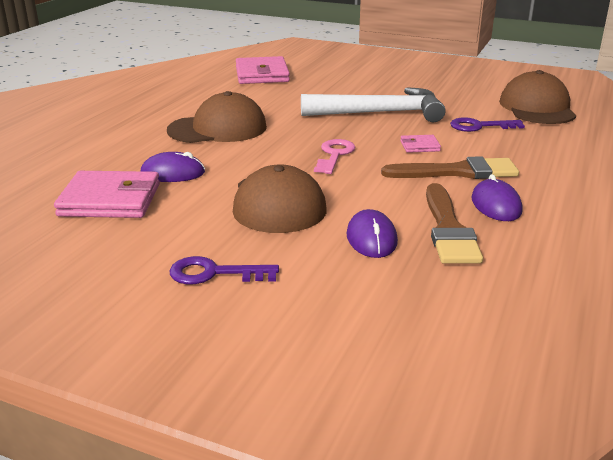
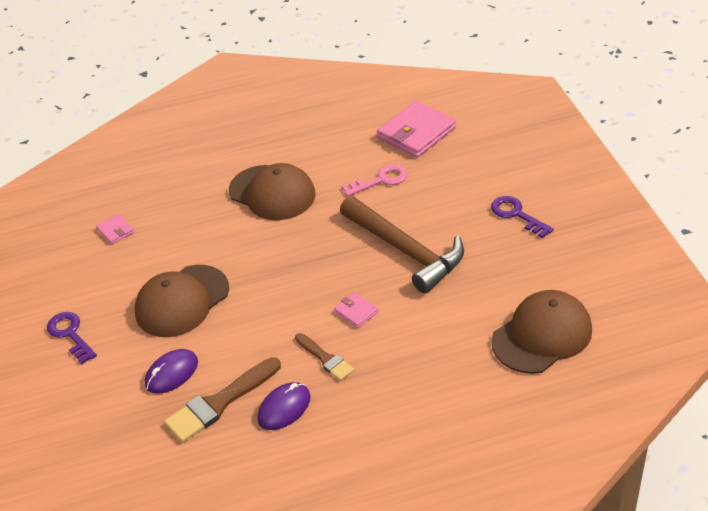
camera: 55 degrees right, 15 degrees up
pink wallet [54,171,160,218] -> pink wallet [96,214,134,245], size x0.47
purple mouse [141,152,205,182] -> none
white hammer [301,87,446,122] -> brown hammer [340,196,464,293]
pink key [314,139,356,174] -> pink key moved to [342,164,407,197]
brown brush [381,156,519,179] -> brown brush [295,333,354,381], size x0.60
purple key [450,117,525,132] -> purple key moved to [491,196,554,238]

